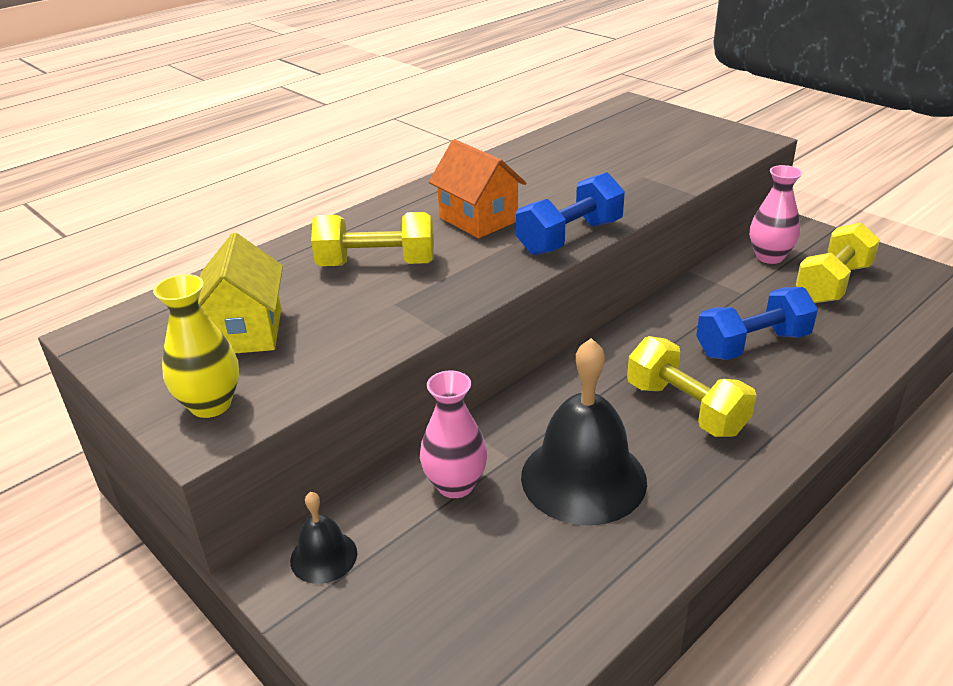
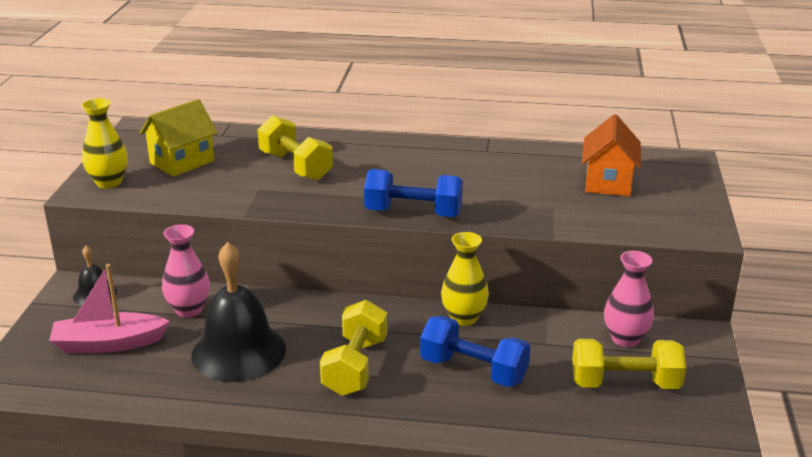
camera: 50 degrees right, 5 degrees down
orange house [429,139,526,238] -> orange house moved to [582,114,641,196]
none -> pink boat [49,264,170,353]
none -> yellow vase [441,232,489,326]

